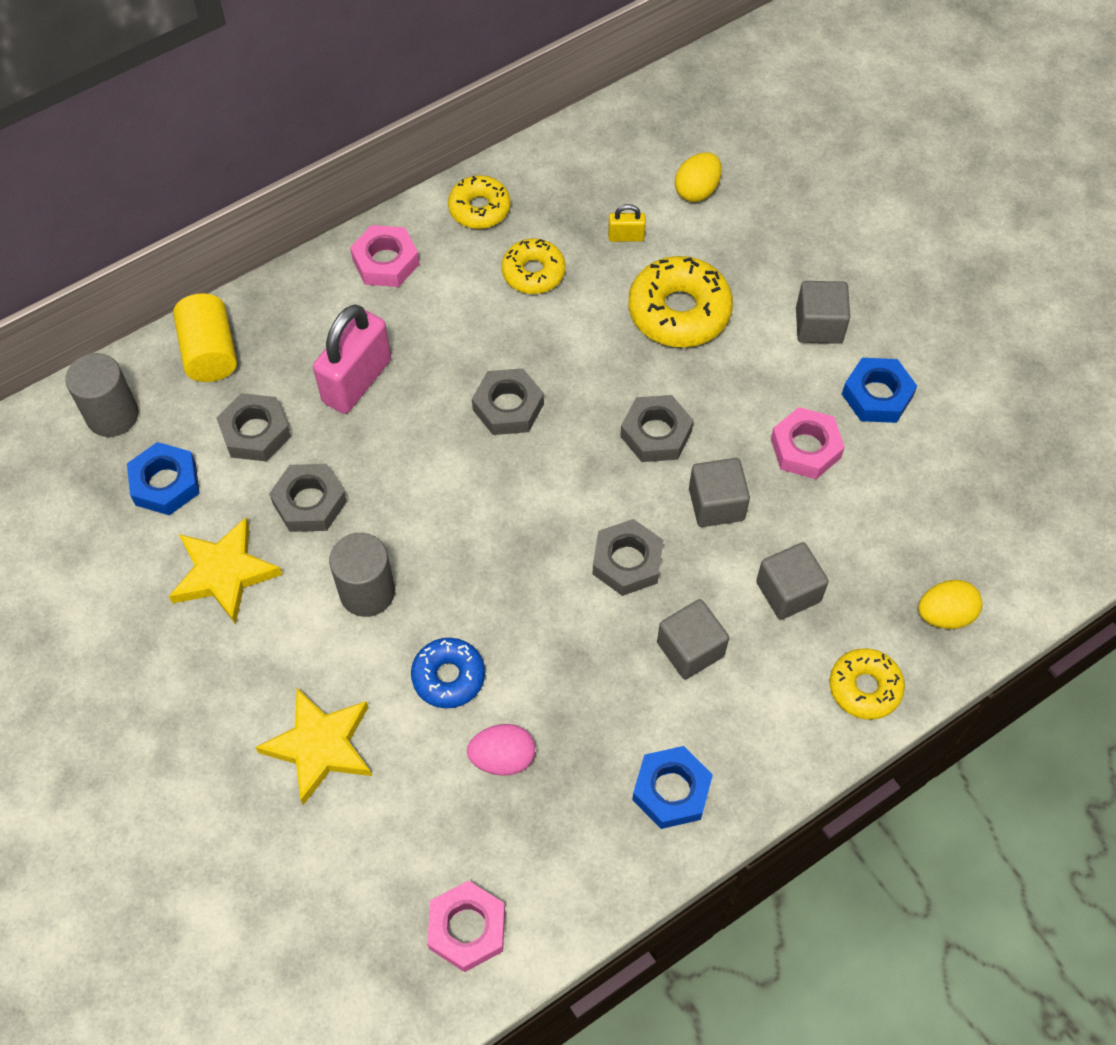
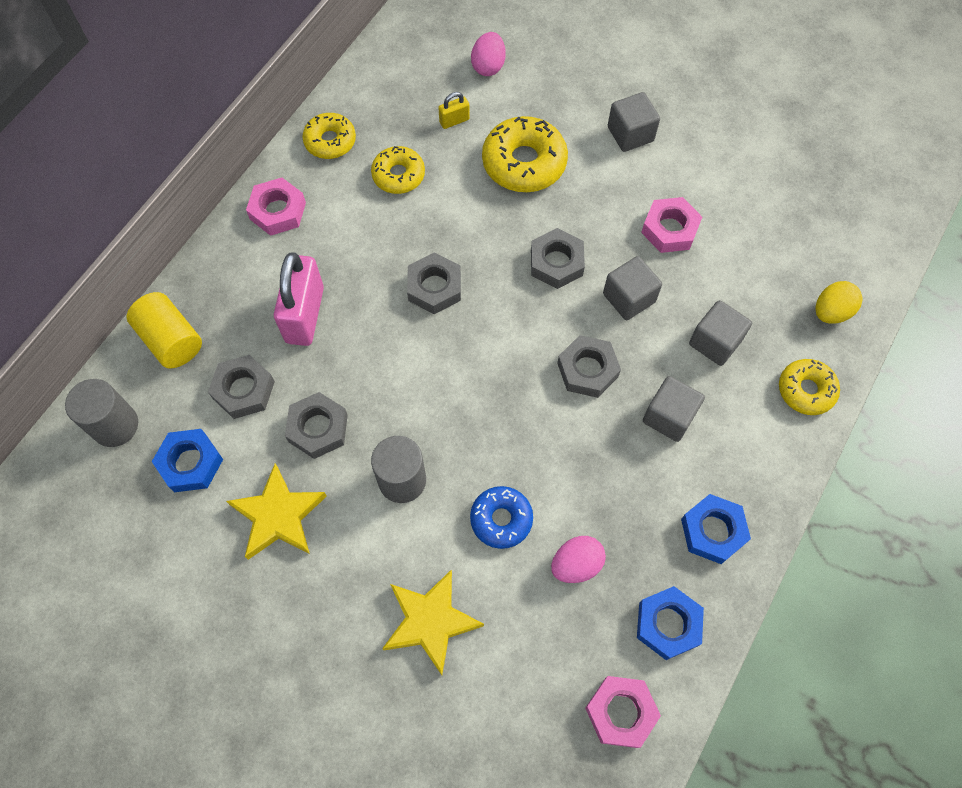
camera: 25 degrees left, 5 degrees up
yellow egg [675,152,722,202] -> pink egg [471,32,506,76]
blue nut [842,358,917,423] -> blue nut moved to [637,586,704,660]

